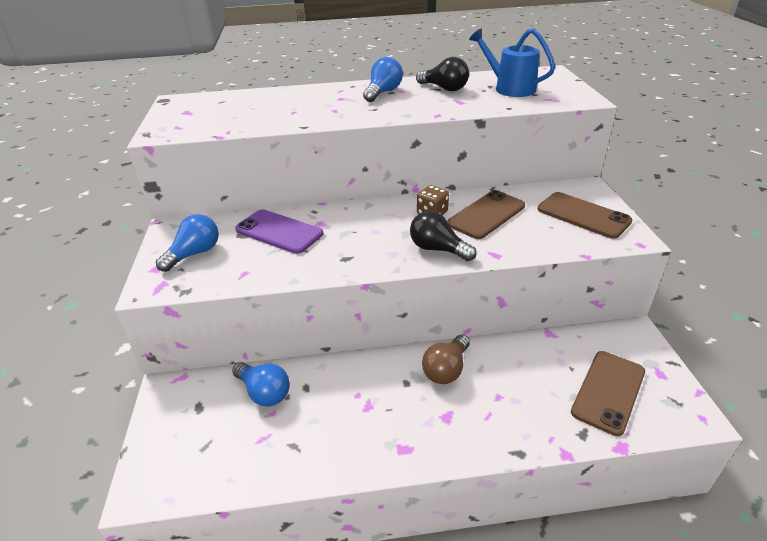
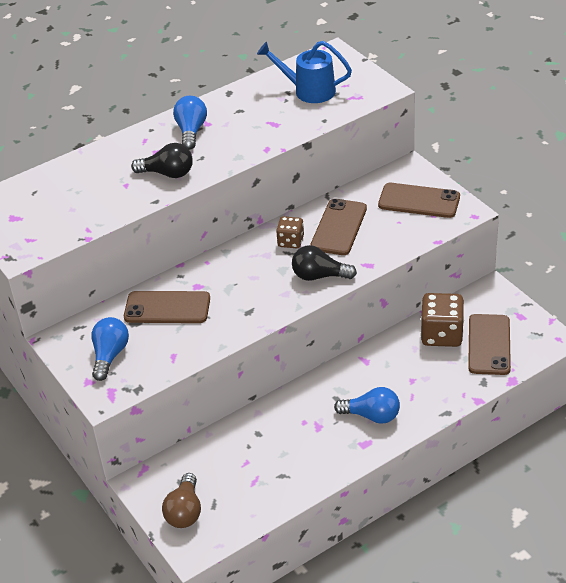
camera: 25 degrees left, 5 degrees up
blue light bulb [232,362,290,406] -> blue light bulb moved to [334,387,400,424]
purple phone [235,209,323,254] -> brown phone [124,291,210,323]
black light bulb [416,57,469,91] -> black light bulb moved to [131,143,193,178]
brown light bulb [422,335,470,384] -> brown light bulb moved to [162,473,201,528]
none -> brown dice [421,293,464,347]

